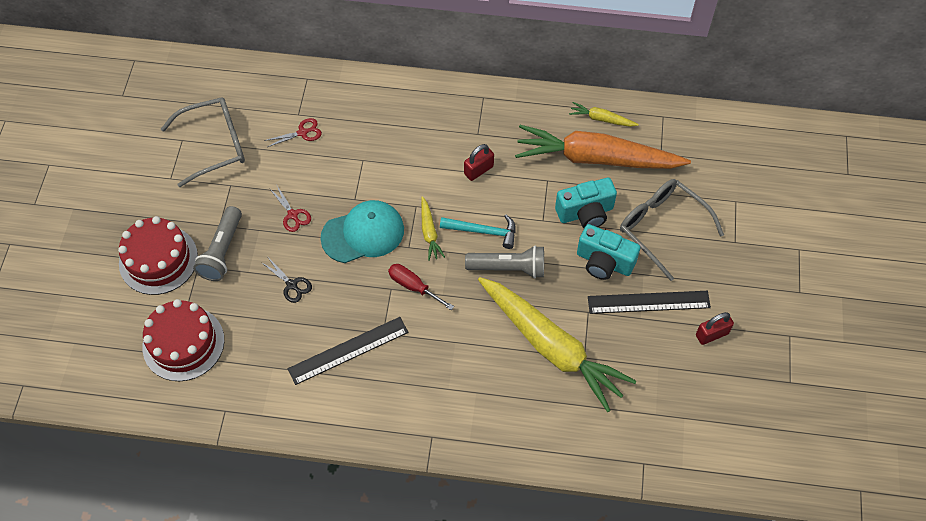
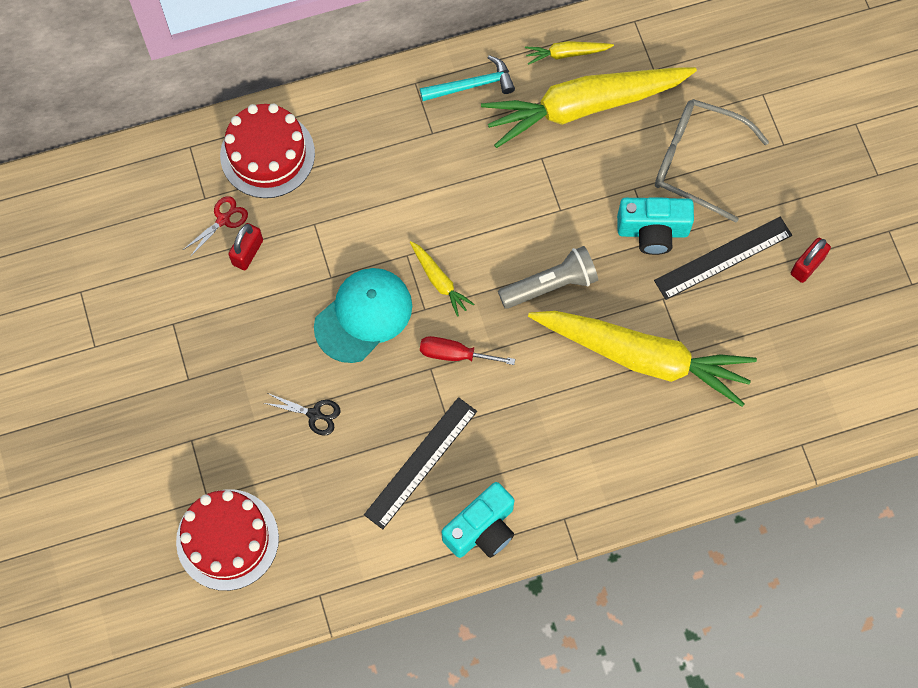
camera: 25 degrees left, 10 degrees up
red cake [118,216,198,295] -> red cake moved to [220,104,315,198]
grey glasses [161,98,245,187] -> none
grey flashlight [193,206,242,281] -> none
red scissors [269,184,311,232] -> none
turquoise hammer [440,215,516,249] -> turquoise hammer moved to [420,55,515,101]
red padlock [464,144,494,181] -> red padlock moved to [228,223,263,270]
orange carrot [515,125,691,169] -> yellow carrot [481,67,697,148]
turquoise camera [555,178,617,228] -> turquoise camera moved to [442,482,514,558]

